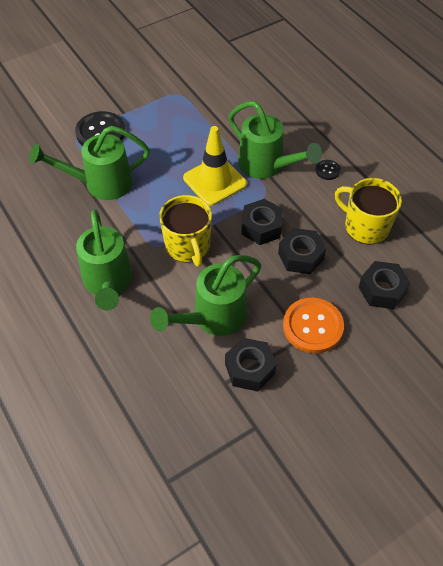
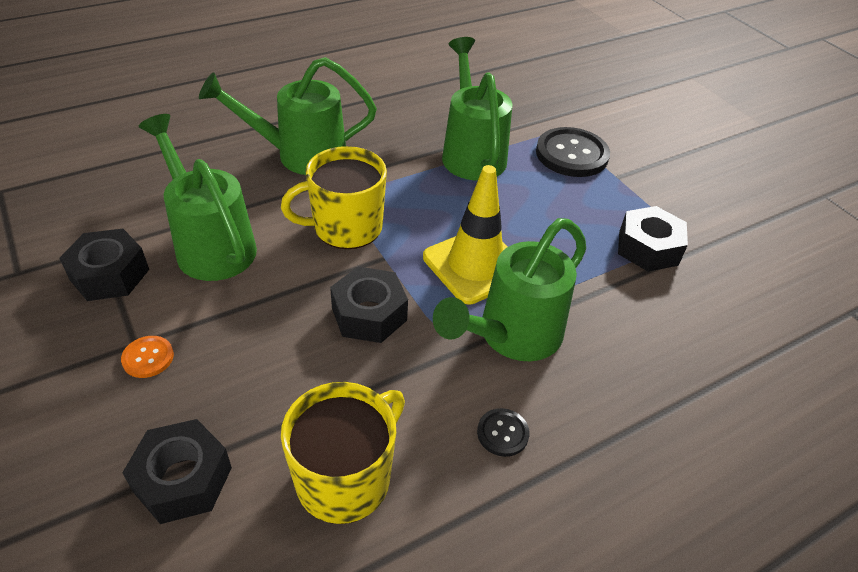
camera: 90 degrees right, 10 degrees down
black nut [278,228,326,274] -> black nut moved to [618,206,688,272]
orange button [283,298,344,353] -> orange button [121,336,174,378], size x0.48

